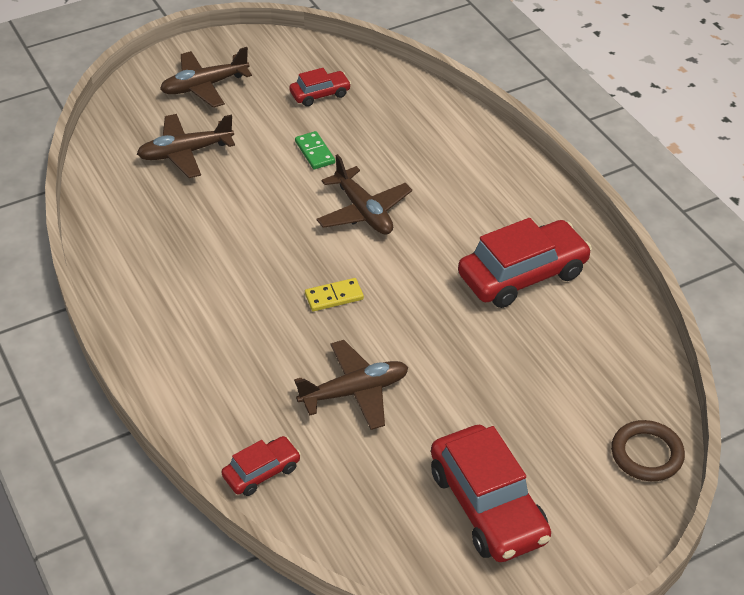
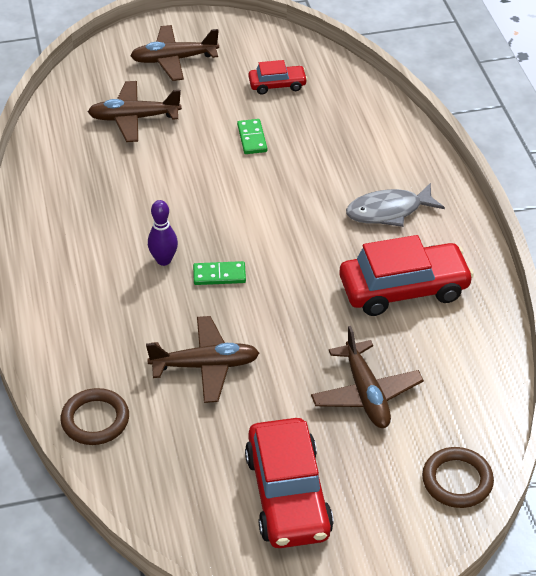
camera: 15 degrees right, 0 degrees up
red car [222,436,301,496] -> brown ring [61,388,129,445]
yellow domino [305,278,364,311] -> green domino [193,261,246,285]
brown plane [316,154,412,235] -> brown plane moved to [311,326,424,428]
none -> purple bowling pin [148,200,178,266]
none -> grey fish [346,183,445,227]

